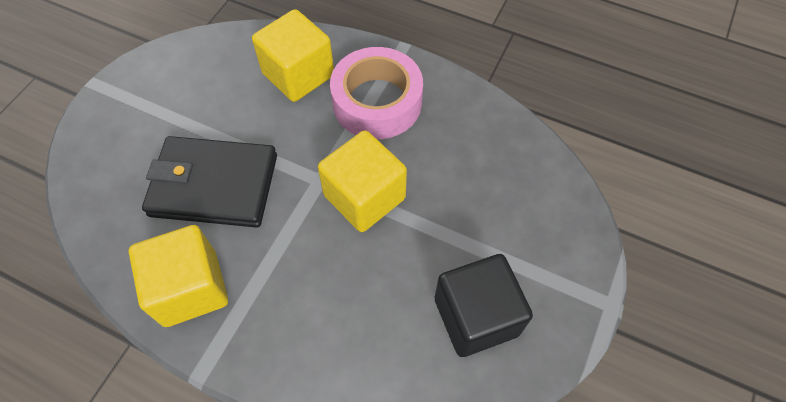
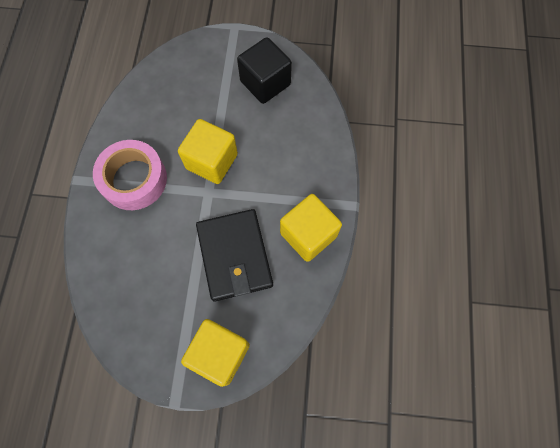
camera: 110 degrees left, 10 degrees up
yellow cube [252,9,334,102] -> yellow cube moved to [181,319,250,387]

